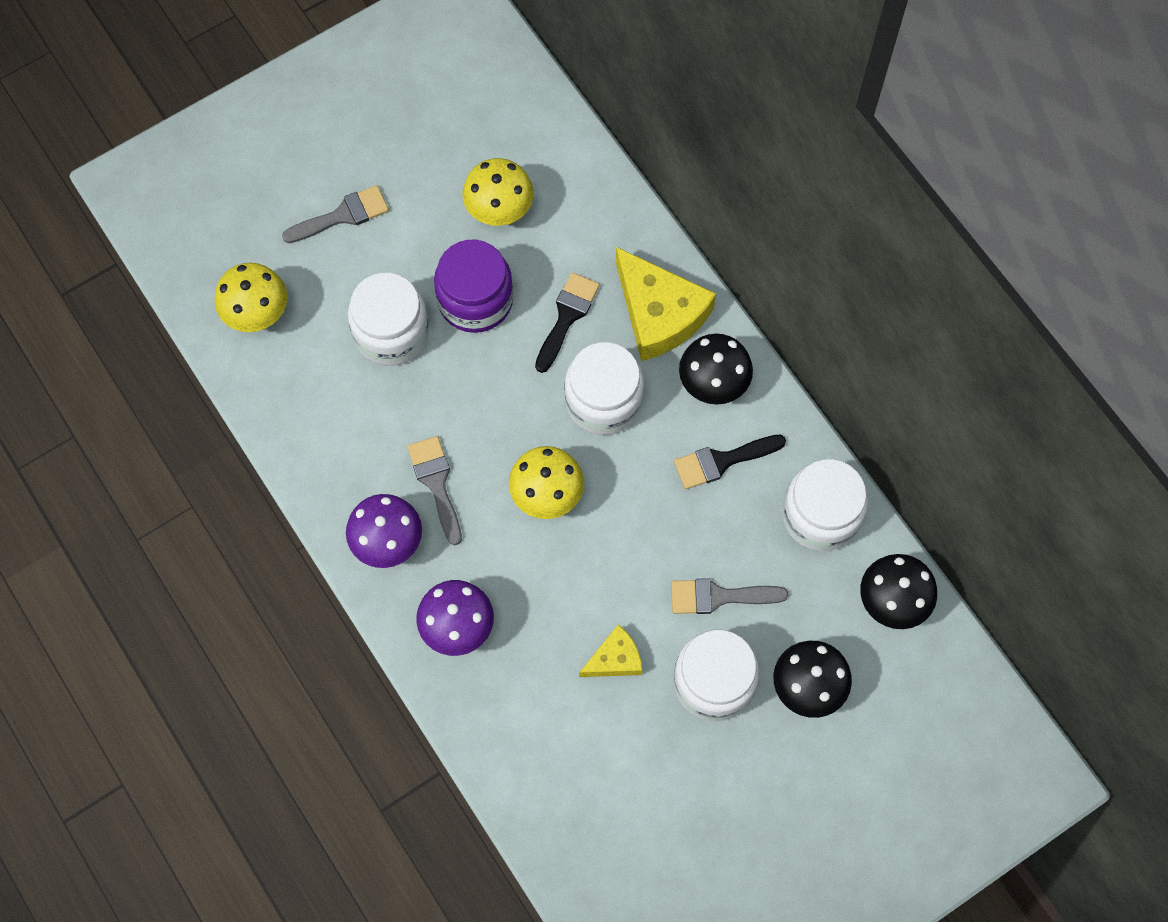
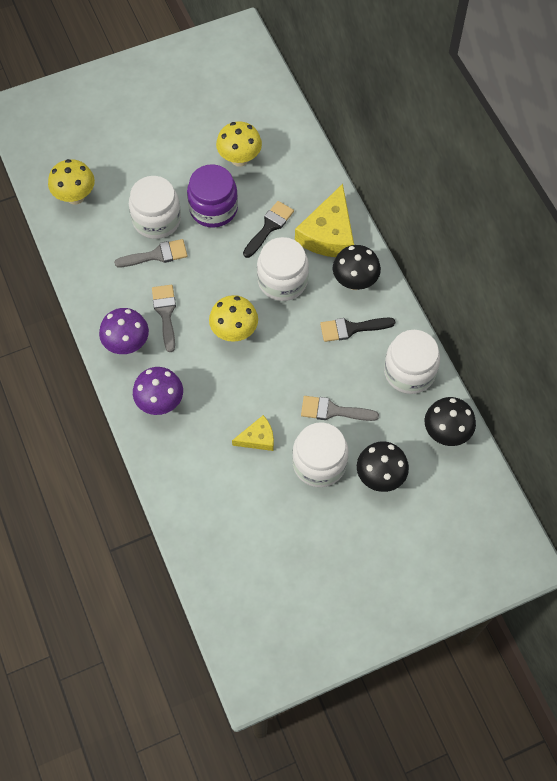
camera: 10 degrees right, 5 degrees down
grey brush [282,185,389,243] -> grey brush moved to [114,239,188,267]
yellow cheese [616,247,716,361] -> yellow cheese turned 45 degrees clockwise [295,184,354,257]

